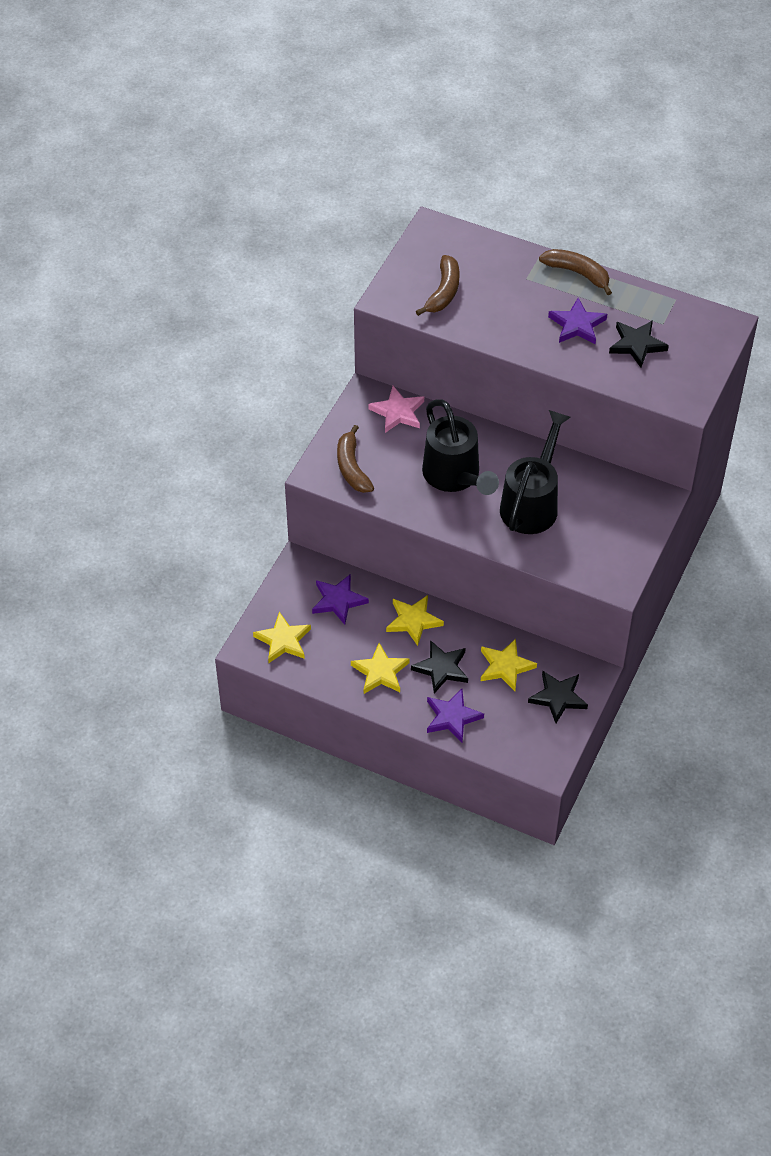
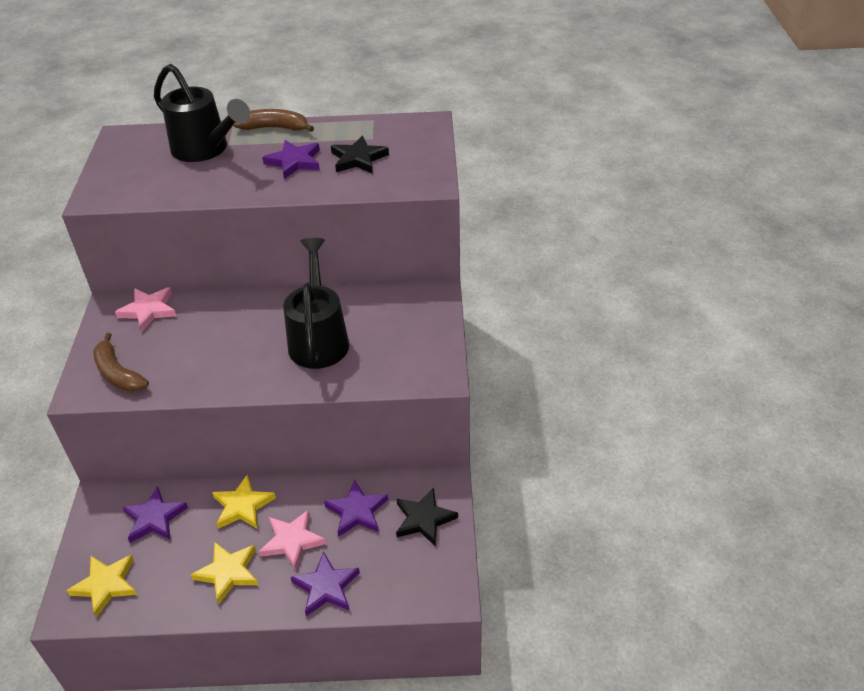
camera: 25 degrees left, 10 degrees down
black star [411,640,468,694] -> pink star [259,510,326,570]
brown banana [416,255,460,316] -> none
black watering can [422,399,499,495] -> black watering can moved to [154,64,250,162]
yellow star [481,639,537,691] -> purple star [324,480,388,536]

